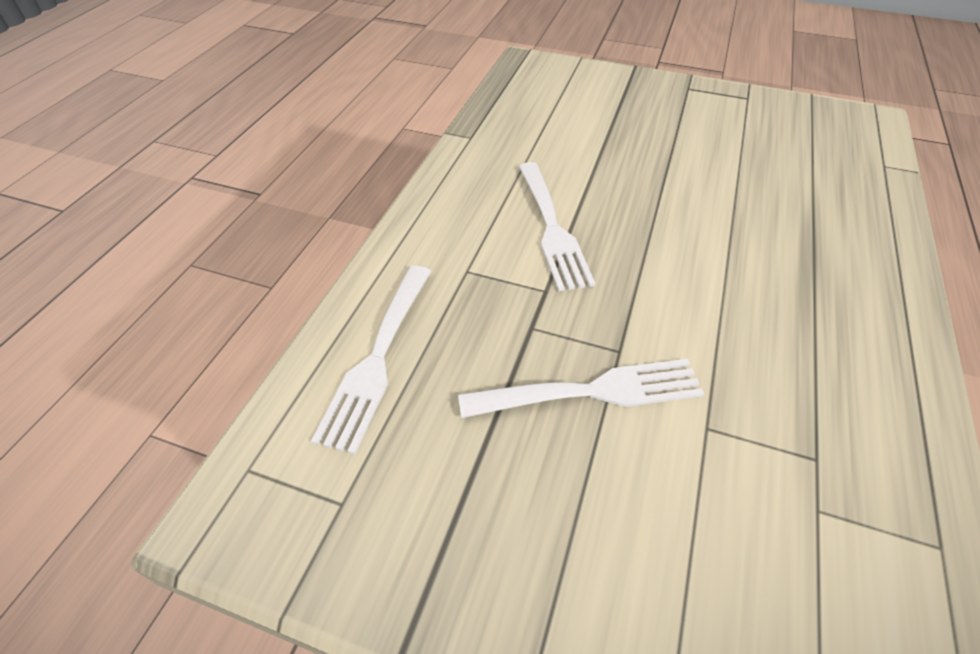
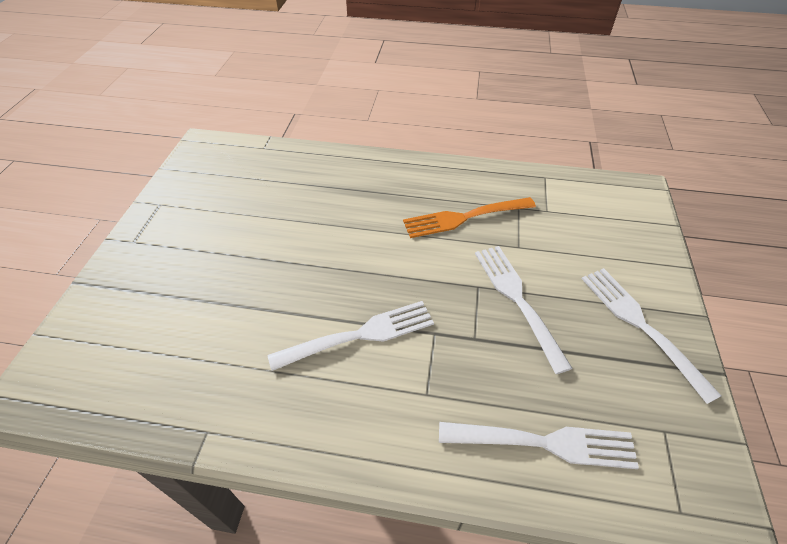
camera: 100 degrees left, 0 degrees up
none -> orange fork [403,197,536,238]
none -> white fork [582,268,721,404]

